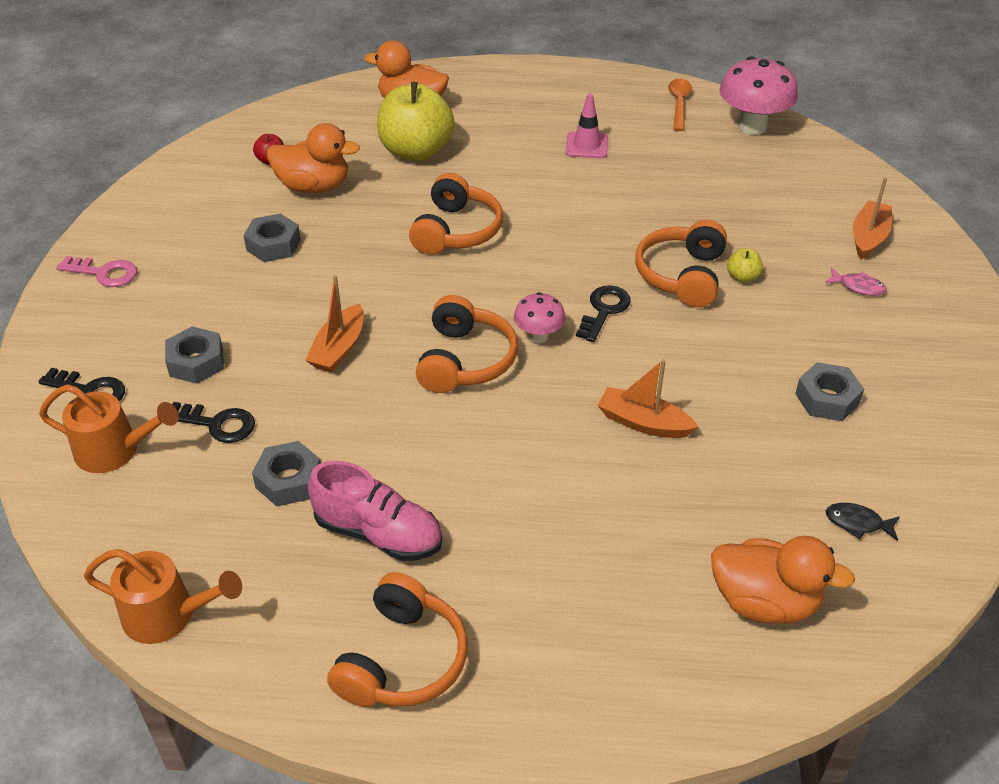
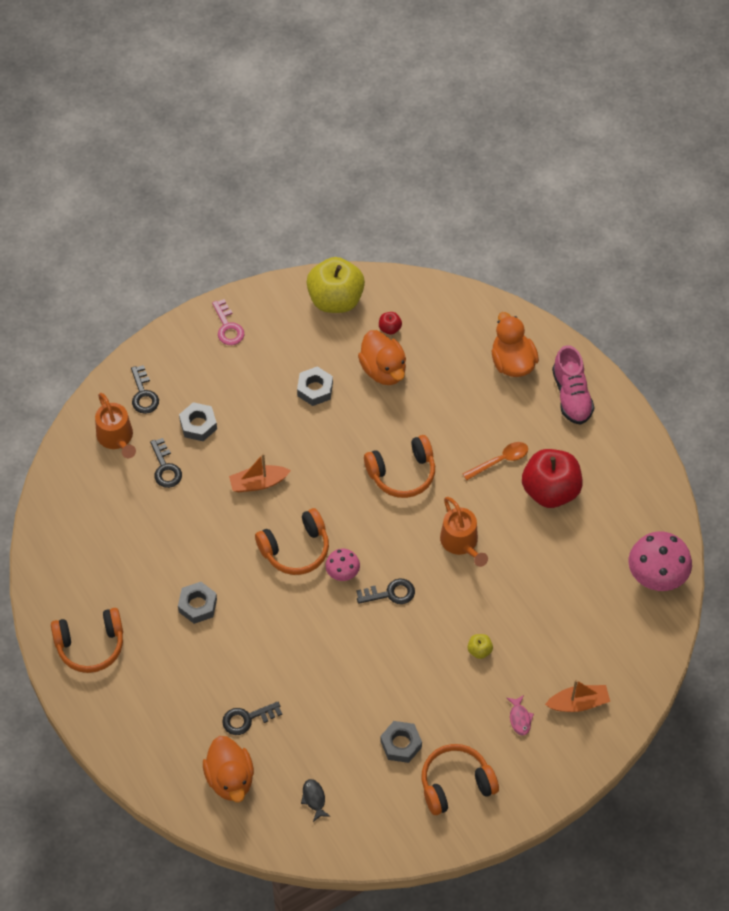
camera: 55 degrees right, 15 degrees up
orange watering can [84,549,242,644] -> orange watering can moved to [440,497,488,567]
grey nut [252,441,321,506] -> grey nut moved to [178,582,217,624]
pink shoe [308,461,442,561] -> pink shoe moved to [552,345,594,425]
yellow apple [377,82,454,161] -> yellow apple moved to [306,257,365,313]
pink traffic cone [566,94,608,158] -> red apple [522,449,583,508]
orange boat [597,359,698,438] -> none
orange headphones [635,220,727,308] -> orange headphones moved to [422,744,499,815]
orange spoon [668,79,692,131] -> orange spoon moved to [463,442,528,480]
none -> black key [222,701,282,735]

